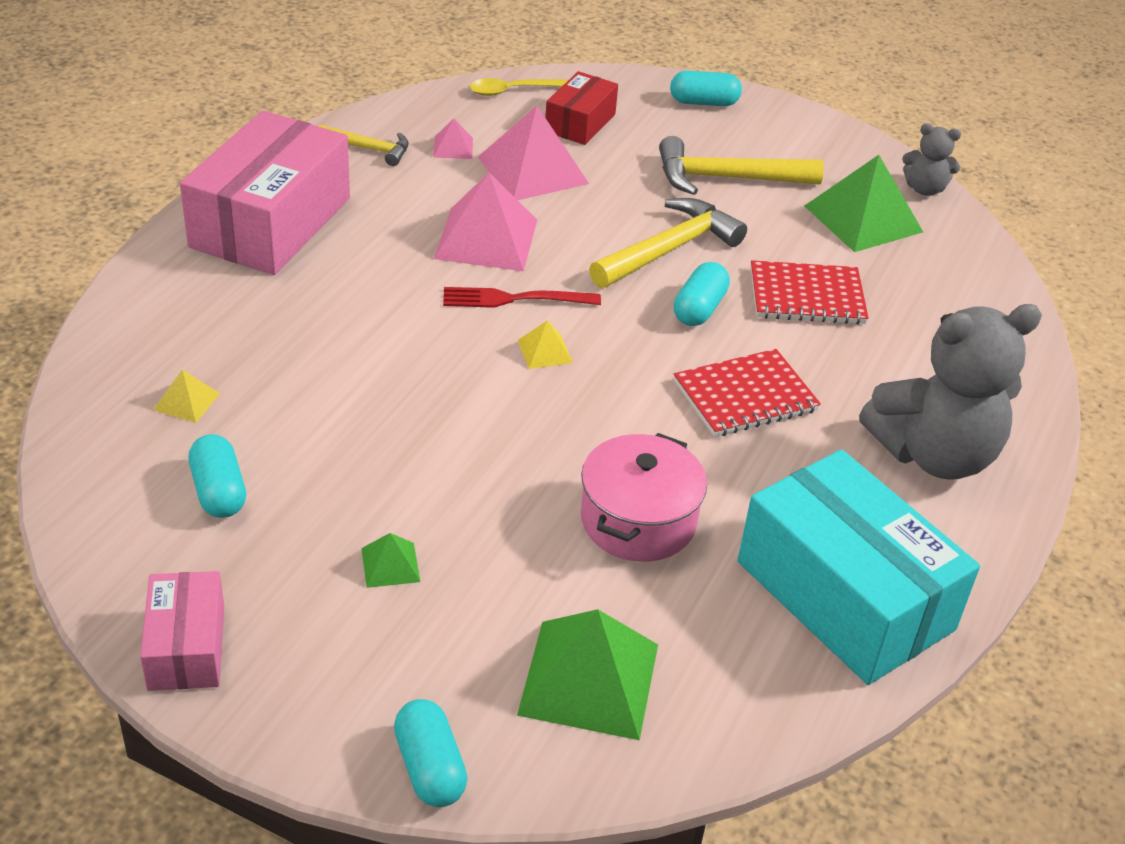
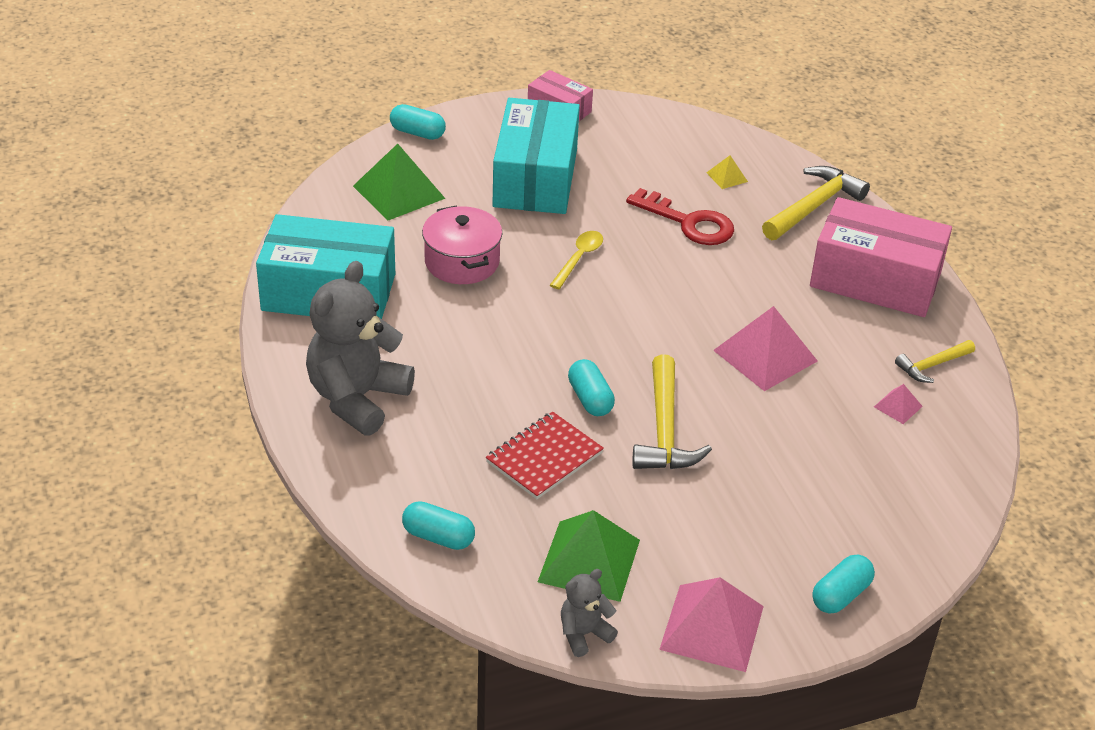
camera: 135 degrees right, 0 degrees up
pink box [180,110,350,275] -> pink box turned 45 degrees counterclockwise [810,197,952,317]
turquoise capsule [189,434,246,518] -> turquoise capsule moved to [402,501,475,550]
green pyramid [361,533,420,588] -> turquoise box [492,98,580,214]
red fork [443,287,601,308] -> none
yellow spoon [470,78,569,96] -> yellow spoon moved to [550,231,603,289]
pink pyramid [478,106,589,200] -> pink pyramid moved to [659,577,764,672]
yellow pyramid [518,320,573,369] -> none
red box [545,71,618,145] -> none
yellow hammer [659,136,824,195] -> yellow hammer moved to [762,166,870,240]
red notebook [674,349,821,437] -> none
none -> red key [626,188,734,245]

